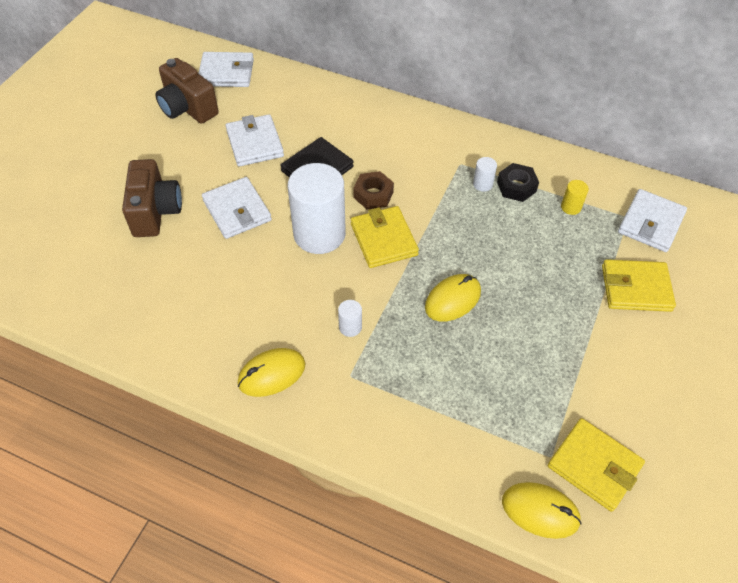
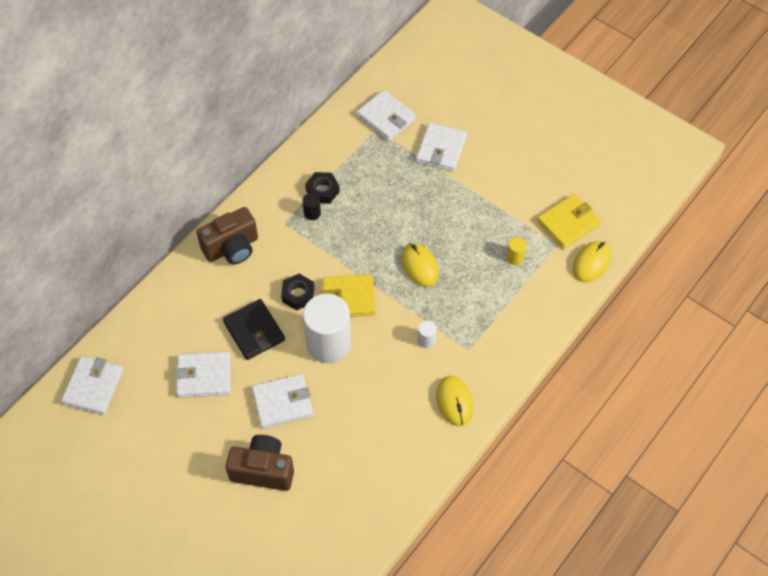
camera: 75 degrees left, 5 degrees up
brown camera [155,58,219,124] -> brown camera moved to [197,207,258,264]
brown nut [353,171,394,210] -> black nut [281,274,314,310]
white cylinder [473,157,497,192] -> black cylinder [302,193,321,220]
yellow cylinder [561,180,589,215] -> yellow cylinder moved to [507,237,526,265]
yellow wallet [602,259,676,312] -> white wallet [416,122,467,172]

